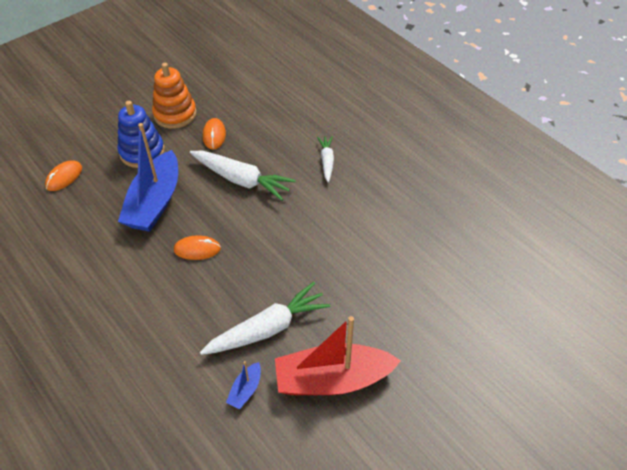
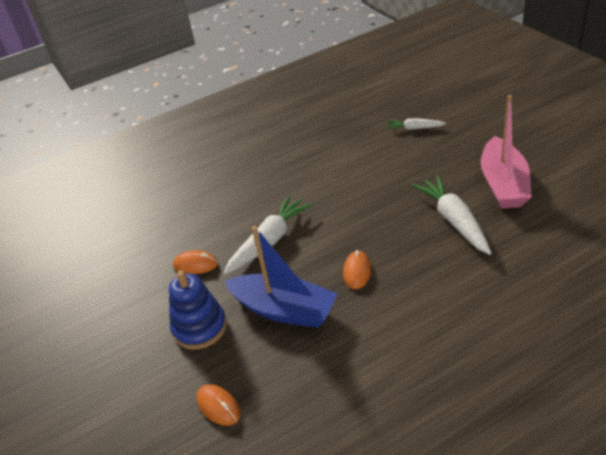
camera: 75 degrees left, 10 degrees down
orange stacking toy [152,63,197,129] -> none
blue boat [226,361,261,409] -> none
red boat [275,316,401,395] -> pink boat [481,95,532,209]
white carrot [317,136,334,182] -> white carrot moved to [387,118,446,130]

